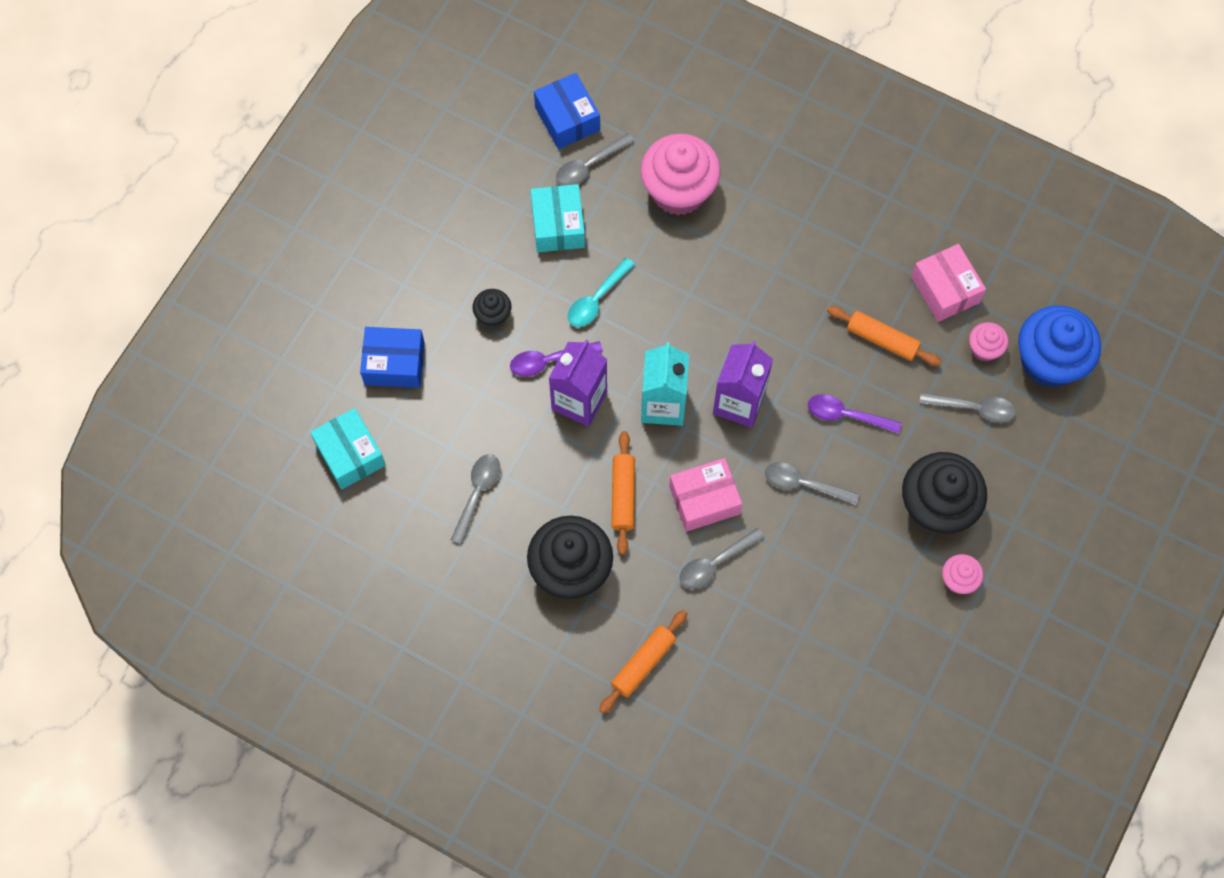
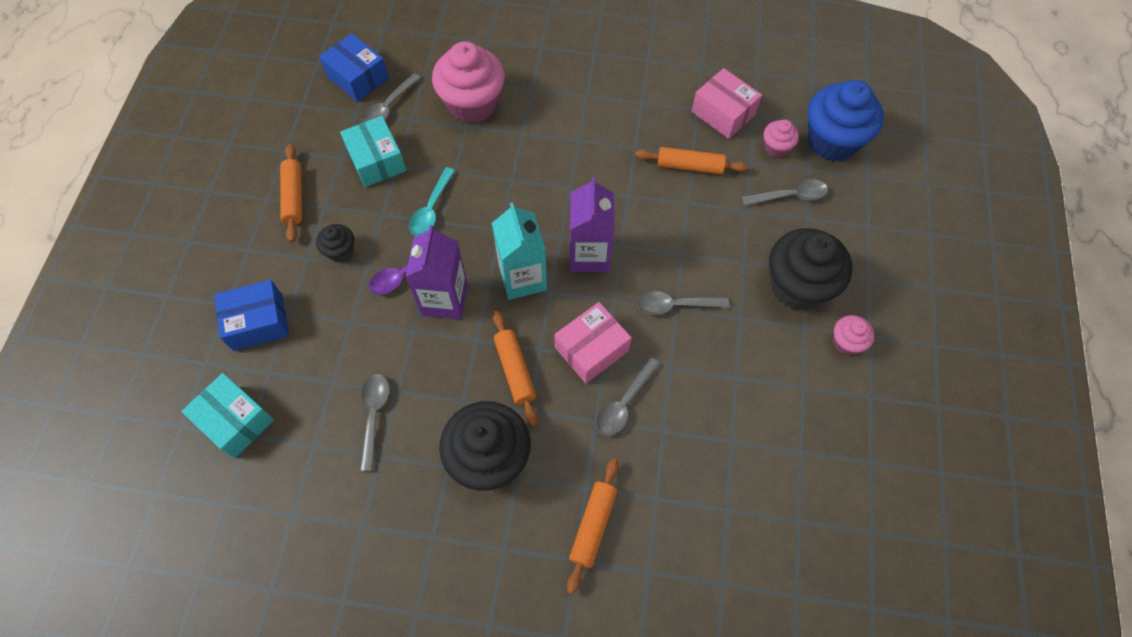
camera: 20 degrees left, 5 degrees down
purple spoon [808,394,902,434] -> none
none -> orange rolling pin [280,144,302,242]

